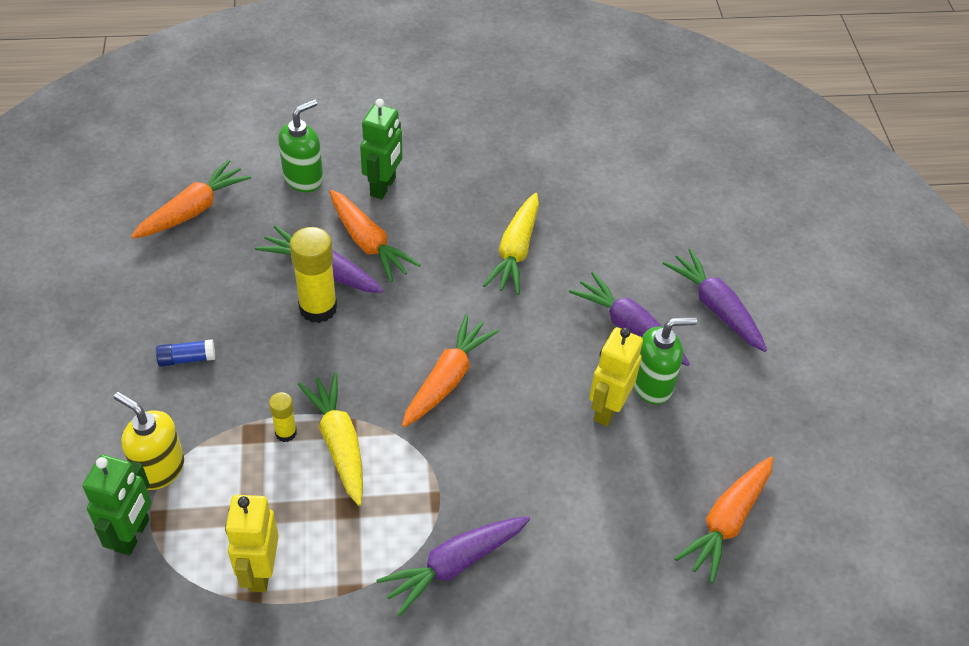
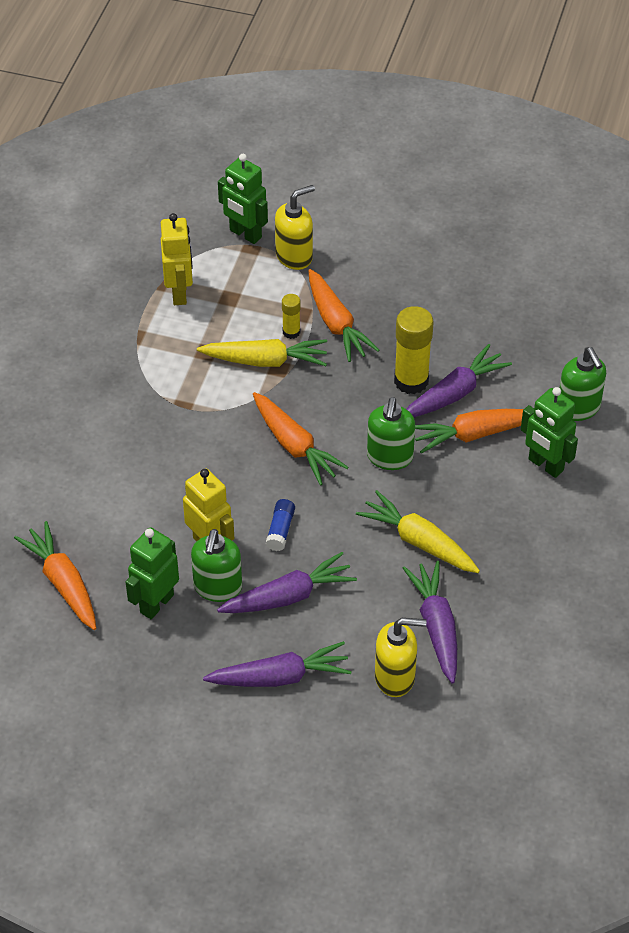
camera: 115 degrees right, 0 degrees up
orange carrot [131,160,251,239] -> orange carrot moved to [308,269,379,362]
blue glue stick [156,339,215,367] -> blue glue stick moved to [266,499,295,551]
yellow robot [225,495,279,592] -> yellow robot turned 60 degrees clockwise [161,213,193,305]
purple carrot [376,516,530,616] -> purple carrot moved to [403,561,457,684]
none -> green robot [126,527,179,619]
none -> green soap dispenser [367,397,415,470]
none -> yellow soap dispenser [375,618,426,697]

